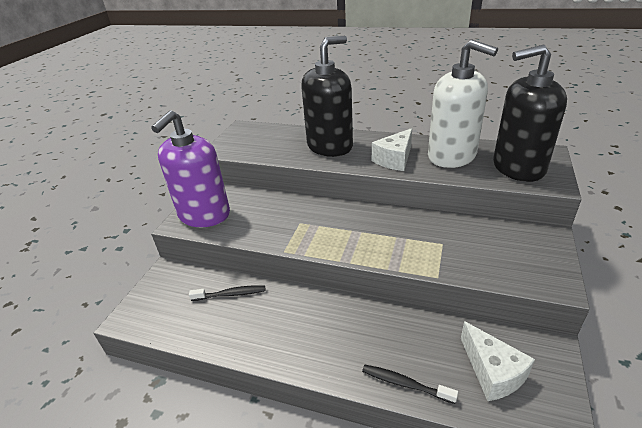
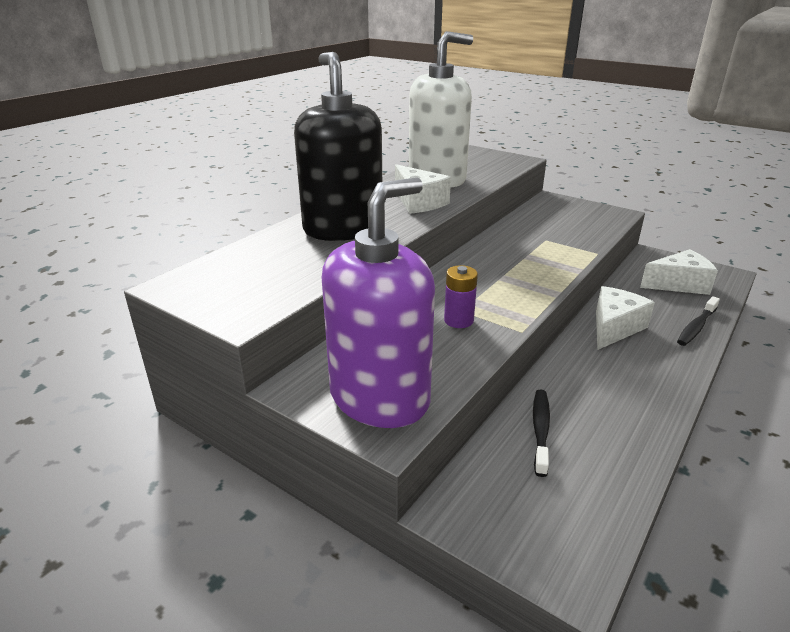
camera: 75 degrees left, 5 degrees down
purple soap dispenser [151,110,230,227] -> purple soap dispenser turned 90 degrees counterclockwise [322,177,435,428]
black soap dispenser [493,45,567,182] -> none
none -> purple battery [444,265,478,328]
none -> white cheese [596,286,655,350]

